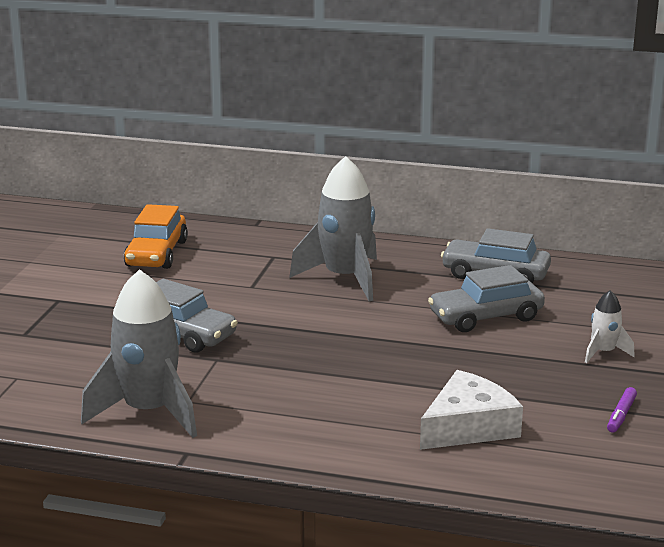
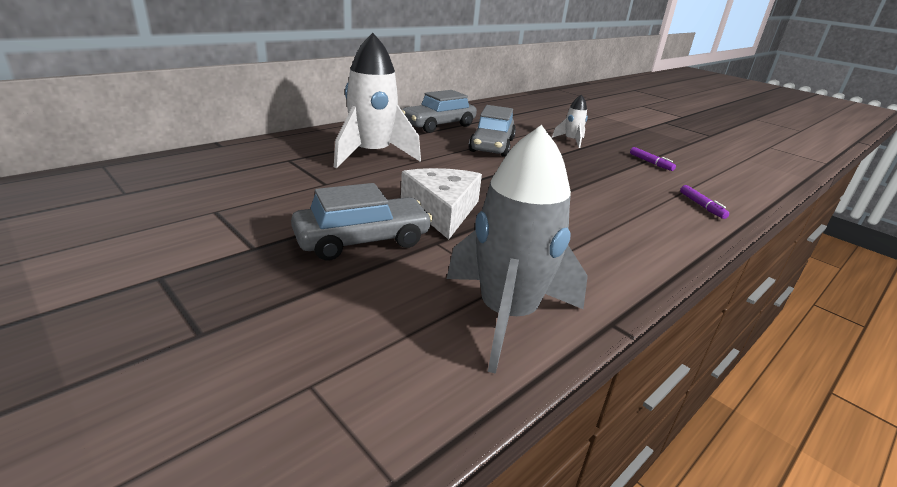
camera: 60 degrees left, 5 degrees up
orange car [124,204,188,269] -> none
grey rocket [289,156,377,301] -> white rocket [334,33,421,168]
white cheese [420,370,523,450] -> white cheese moved to [401,168,482,239]
none -> purple marker [680,185,729,219]

